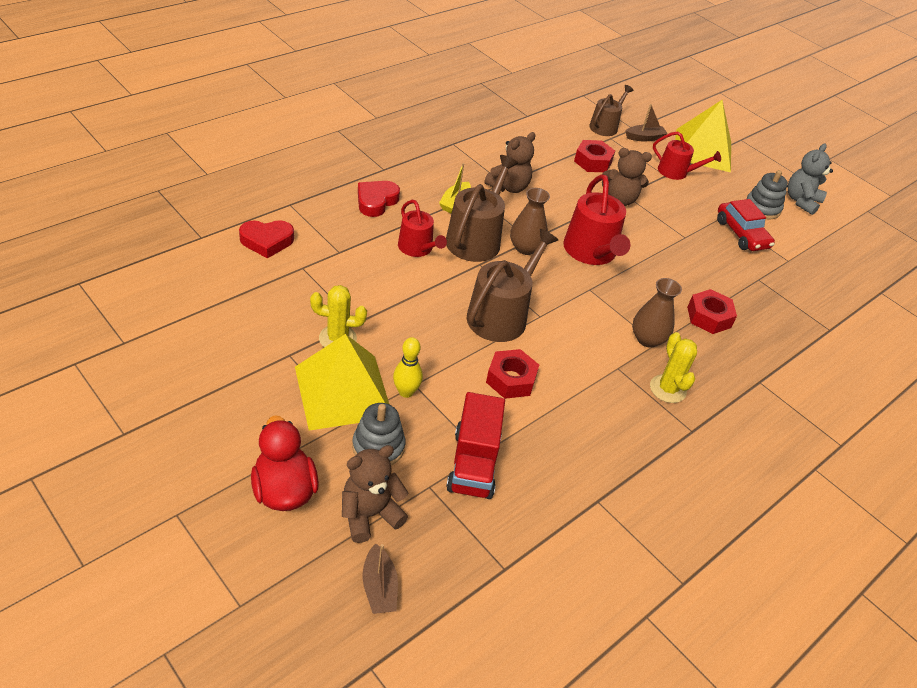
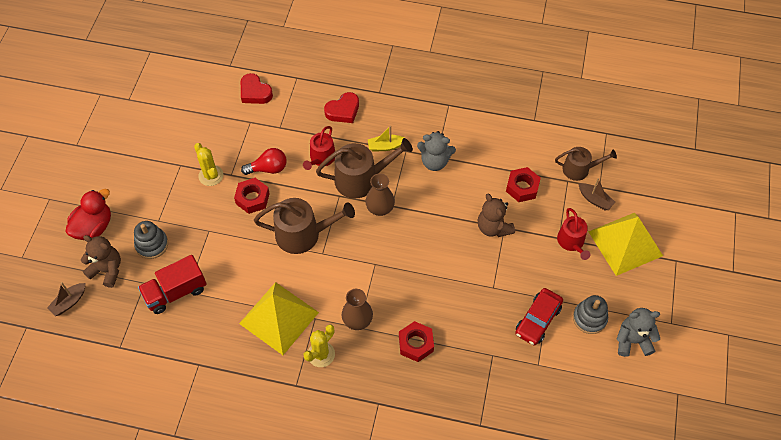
camera: 60 degrees right, 15 degrees up
yellow pyramid [295,334,390,431] -> yellow pyramid moved to [239,282,319,355]
red heart [358,181,400,217] -> red heart turned 150 degrees clockwise [324,92,359,123]
yellow bowling pin [393,337,423,398] -> none
brown teddy bear [484,132,535,193] -> grey teddy bear [417,131,456,171]
red nut [486,349,539,399] -> red nut moved to [234,178,270,214]
red watering can [563,174,630,265] -> none
none -> red light bulb [241,148,287,175]

